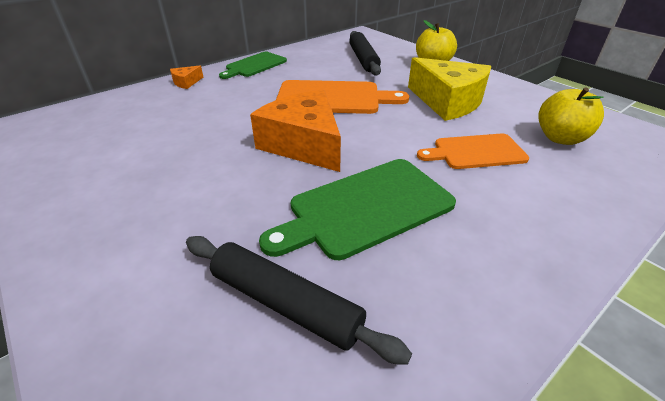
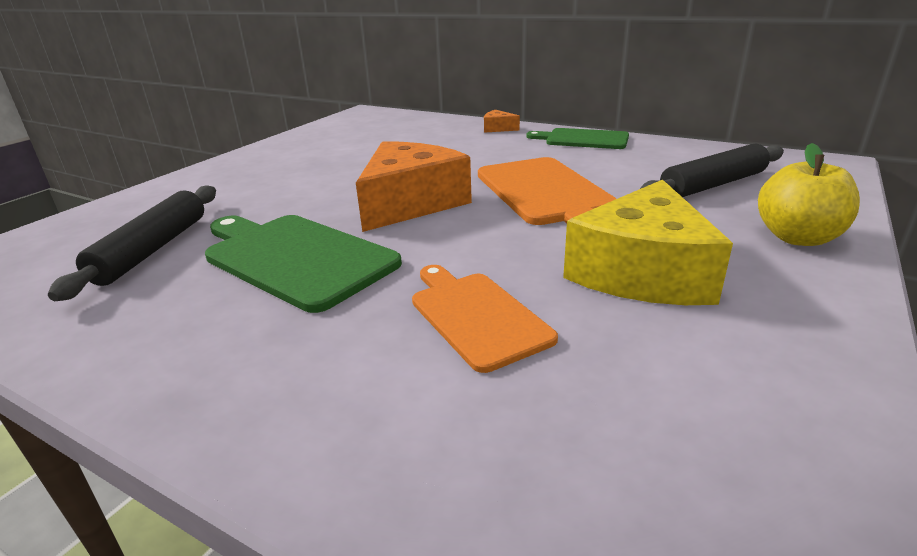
camera: 70 degrees right, 10 degrees down
yellow apple [538,88,604,145] -> none

